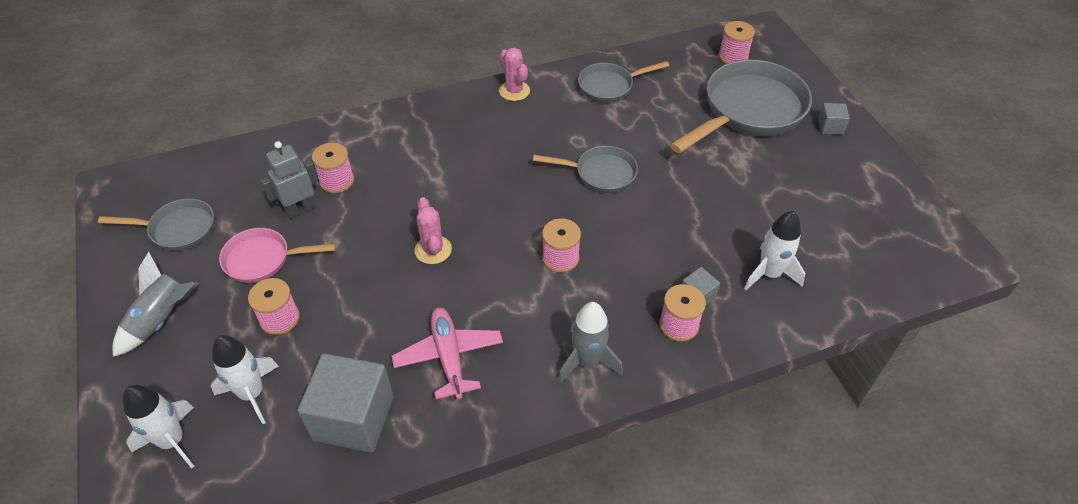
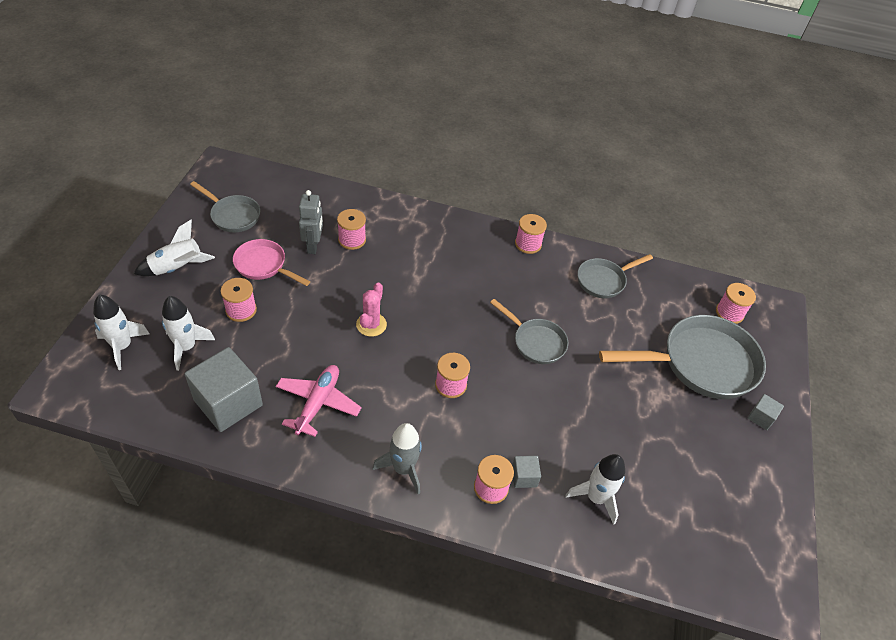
camera: 30 degrees right, 0 degrees up
grey rocket [113,252,199,357] -> white rocket [134,220,215,276]
grey robot [261,141,319,219] -> grey robot turned 90 degrees clockwise [299,190,323,254]
pink cactus [499,48,530,101] -> pink spool [515,214,547,254]
grey pan [578,61,669,103] -> grey pan turned 45 degrees counterclockwise [577,254,653,298]

